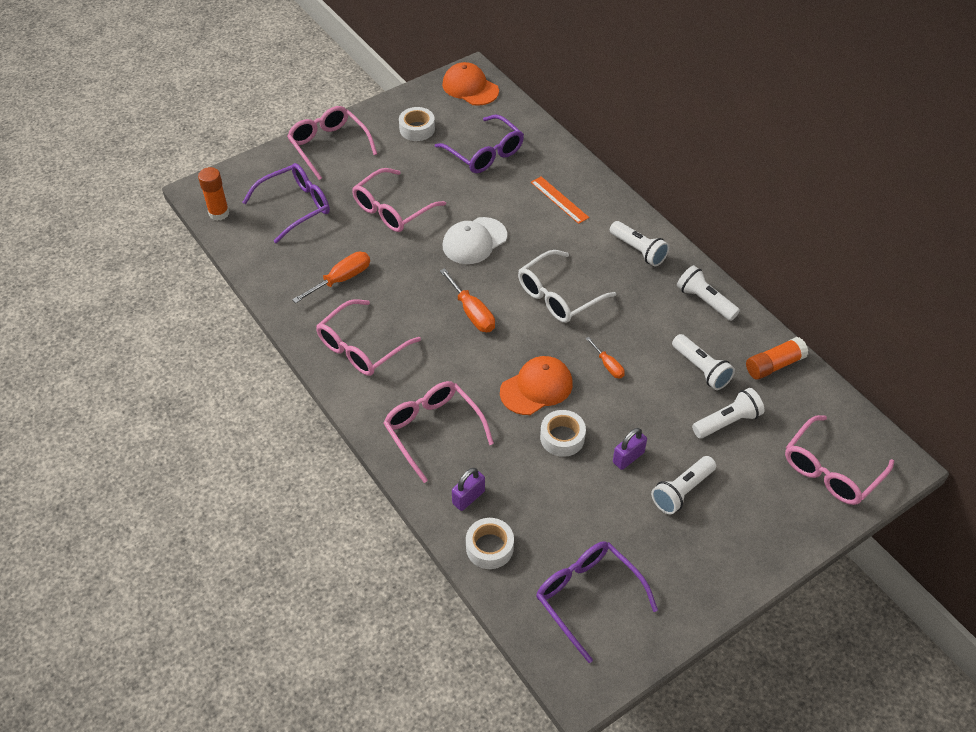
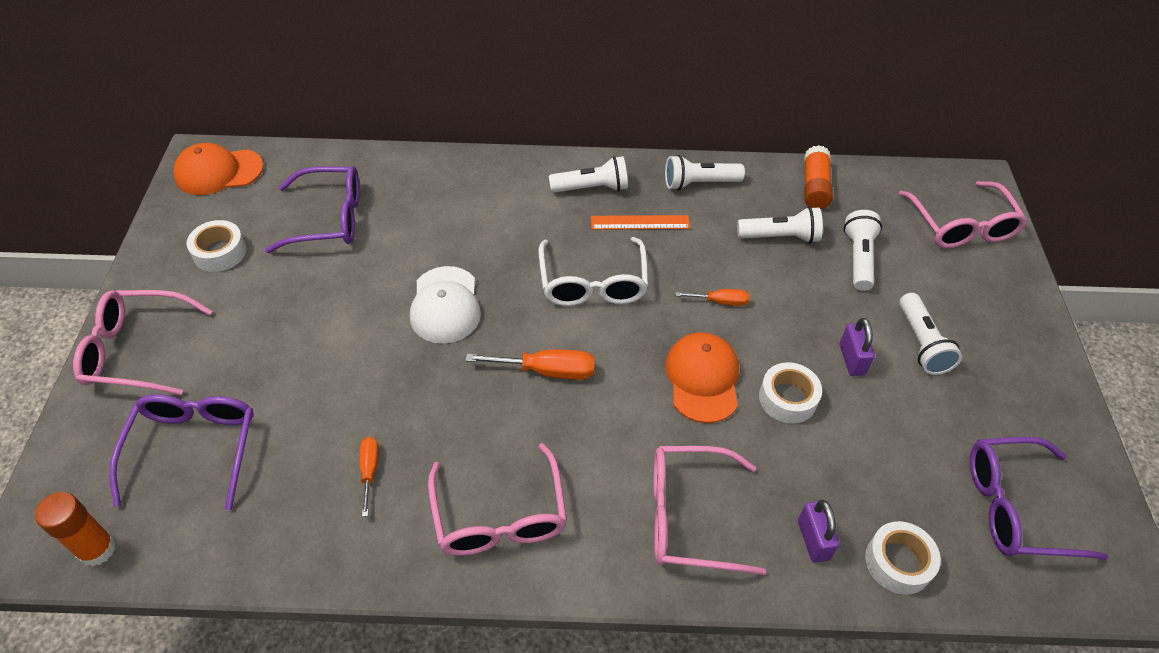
camera: 55 degrees left, 0 degrees up
orange screwdriver [292,252,370,303] -> orange screwdriver [359,437,378,517], size x0.61
pink glasses [352,168,446,232] -> none
orange ruler [531,176,589,224] -> orange ruler moved to [591,215,690,230]

